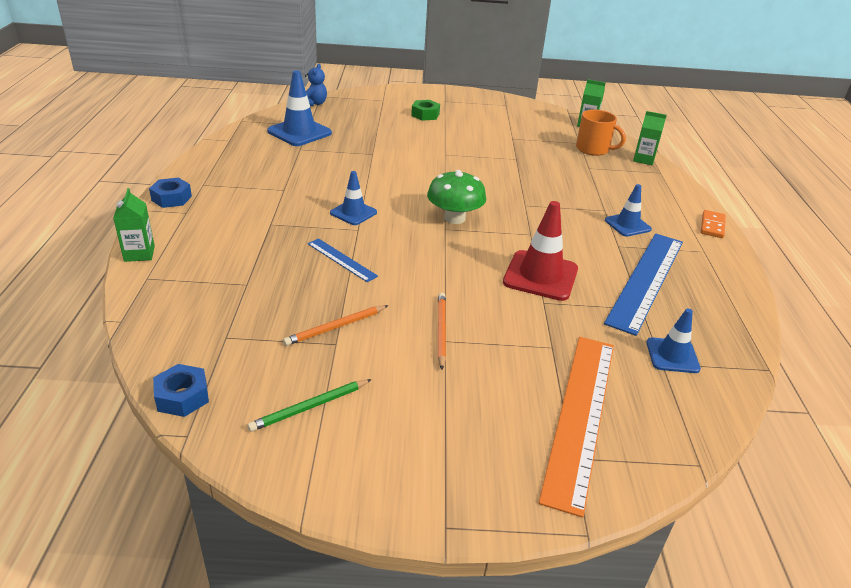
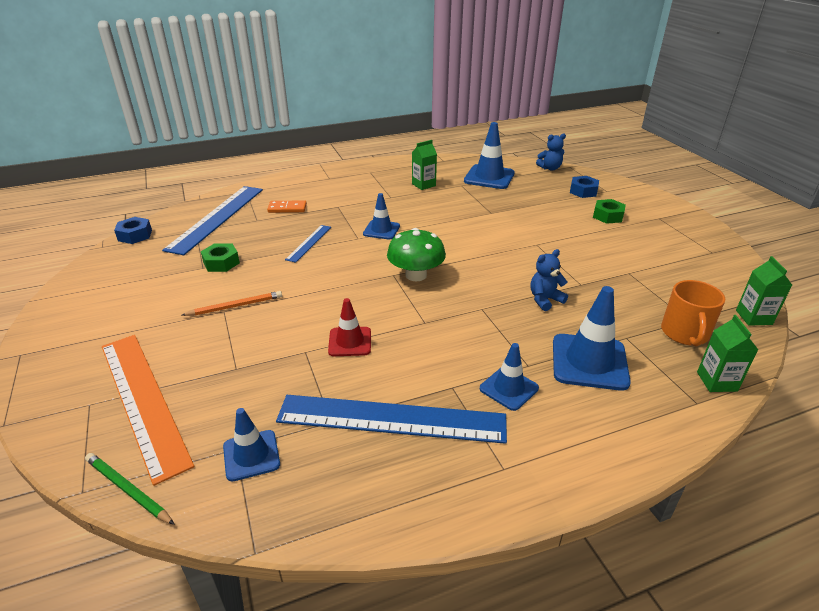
camera: 70 degrees right, 0 degrees up
green carton [113,188,155,262] -> green carton moved to [412,140,437,190]
blue nut [149,178,192,208] -> blue nut moved to [570,176,599,198]
green pencil [247,379,372,432] -> green pencil moved to [85,453,175,525]
orange pencil [283,305,389,346] -> green nut [201,243,240,272]
red traffic cone [503,201,578,301] -> red traffic cone [328,298,371,356], size x0.61
orange ruler [539,337,614,518] -> orange ruler turned 60 degrees clockwise [102,335,194,486]
orange domino [701,210,726,238] -> orange domino moved to [267,200,307,213]
none -> blue ruler [162,186,263,255]
none -> blue teddy bear [530,249,568,311]
none -> blue traffic cone [553,286,631,391]

